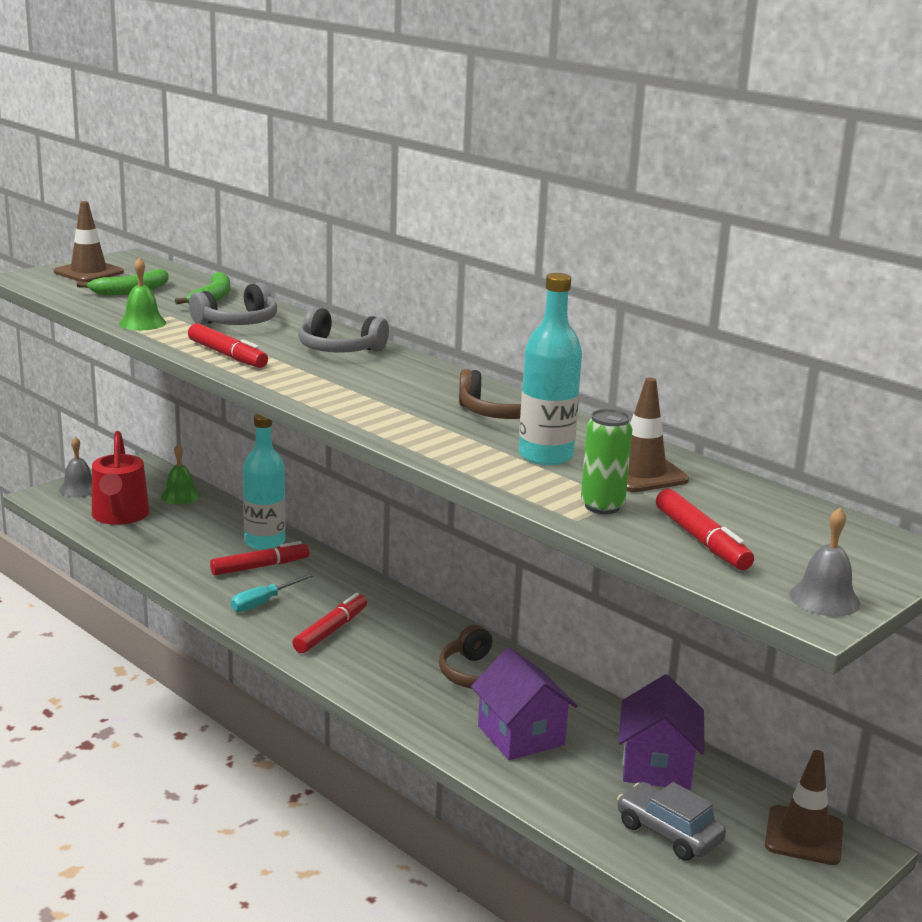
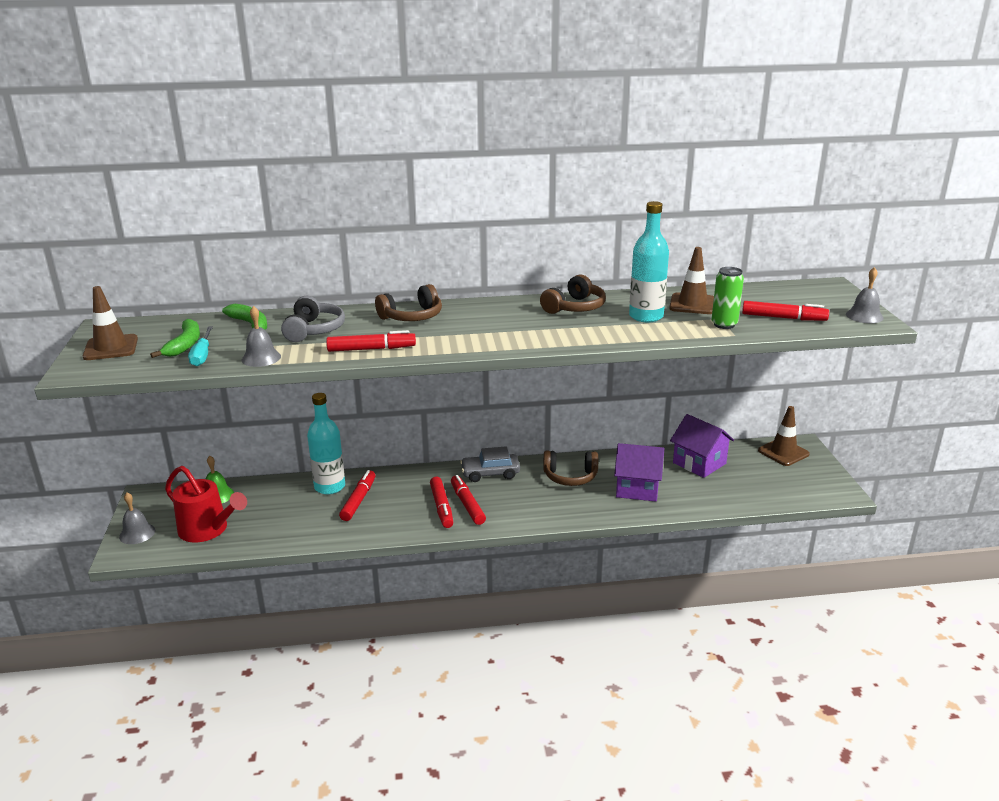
camera: 50 degrees left, 5 degrees up
green bell [119,258,166,330] -> grey bell [242,306,281,367]
turquoise screwdriver [231,573,314,612] -> turquoise screwdriver moved to [188,326,213,366]
grey headphones [298,307,389,353] -> brown headphones [375,284,442,321]
grey car [617,782,726,861] -> grey car moved to [460,447,520,482]
none -> red marker [430,477,453,528]

